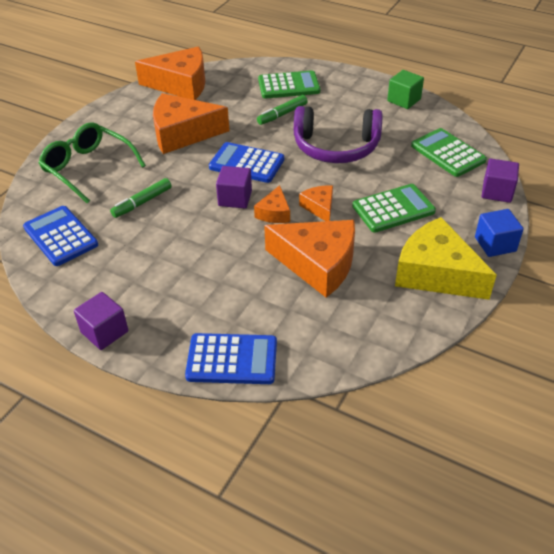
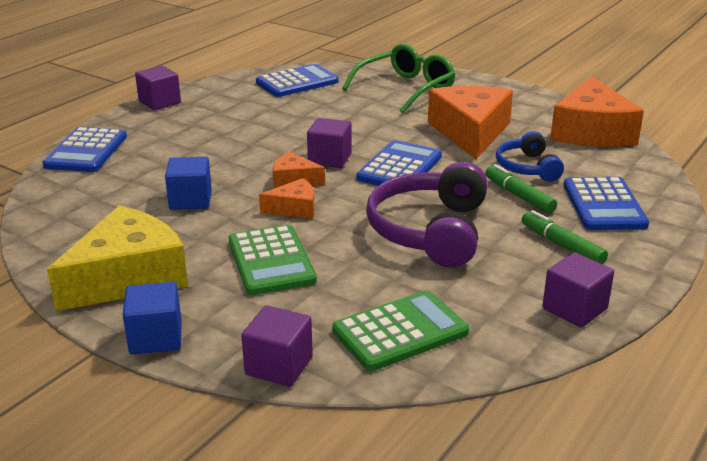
camera: 95 degrees right, 15 degrees down
green marker [110,178,172,218] -> green marker moved to [522,210,608,264]
green calculator [258,70,320,99] -> blue calculator [564,177,649,230]
orange cheese [264,220,355,298] -> blue cube [165,157,212,210]
green cube [387,70,424,109] -> purple cube [542,252,614,327]
none -> blue headphones [496,131,564,181]

